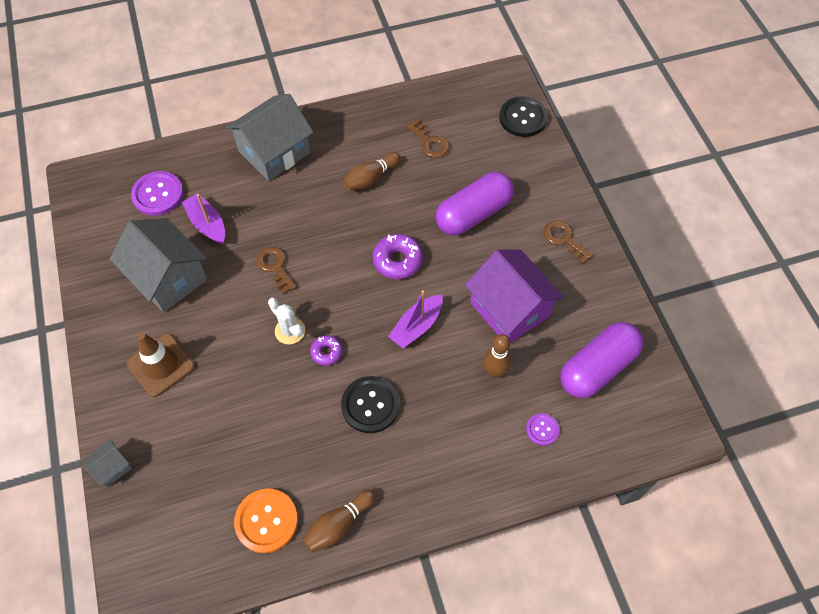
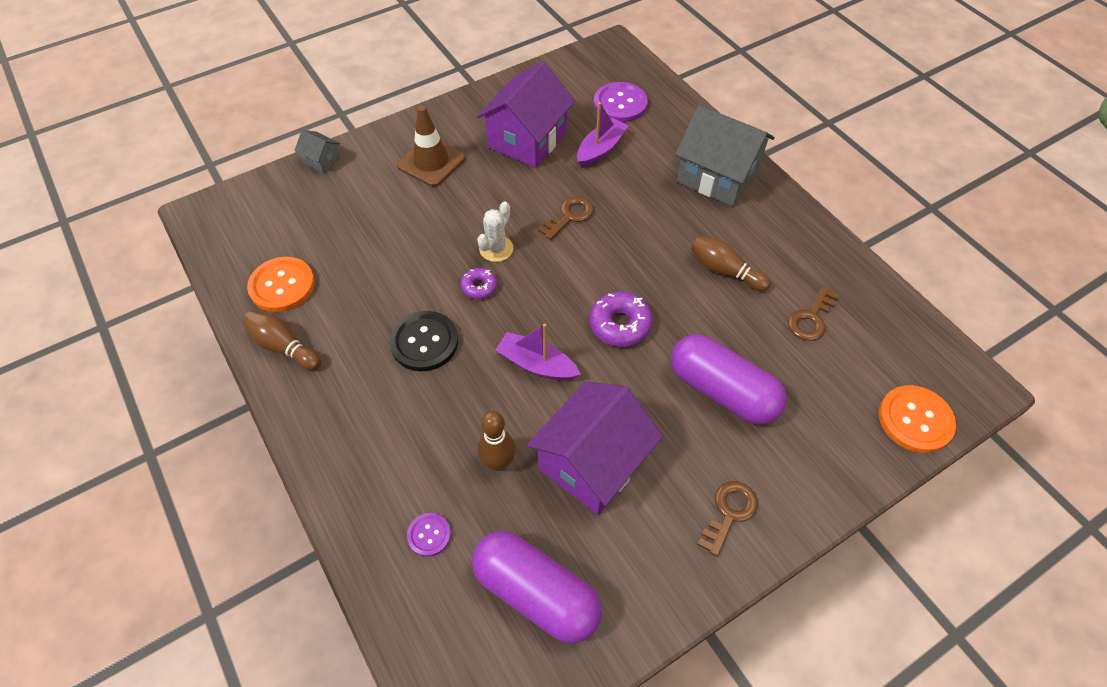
camera: 75 degrees right, 5 degrees down
grey house [110,218,208,313] -> purple house [477,62,575,168]
black button [499,96,548,137] -> orange button [879,385,956,453]

